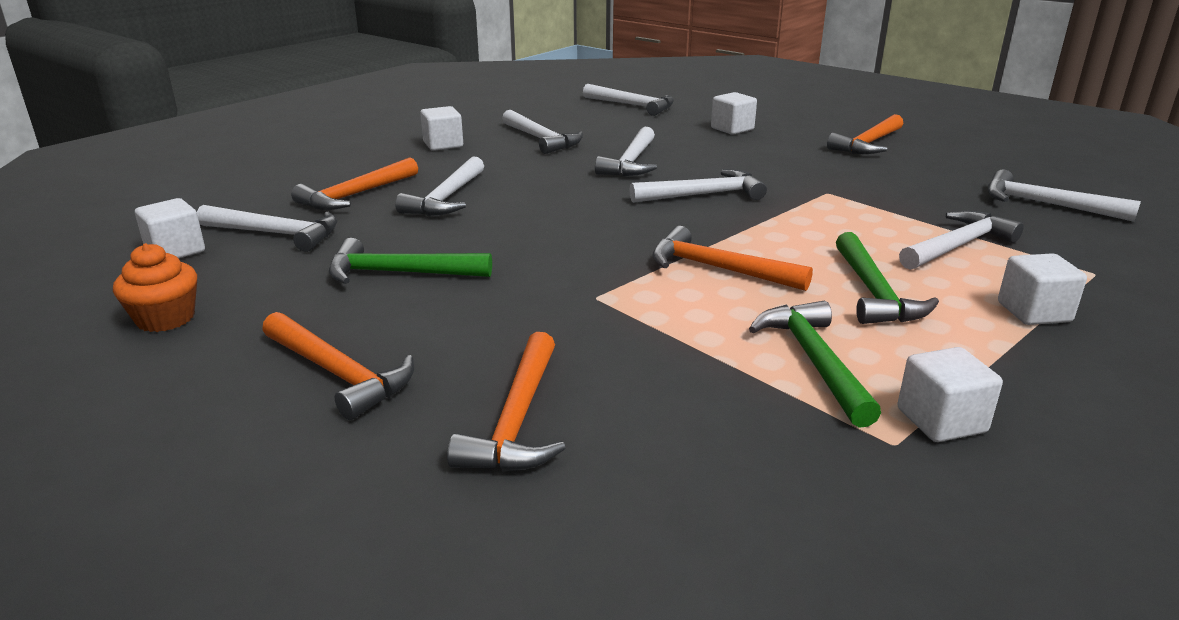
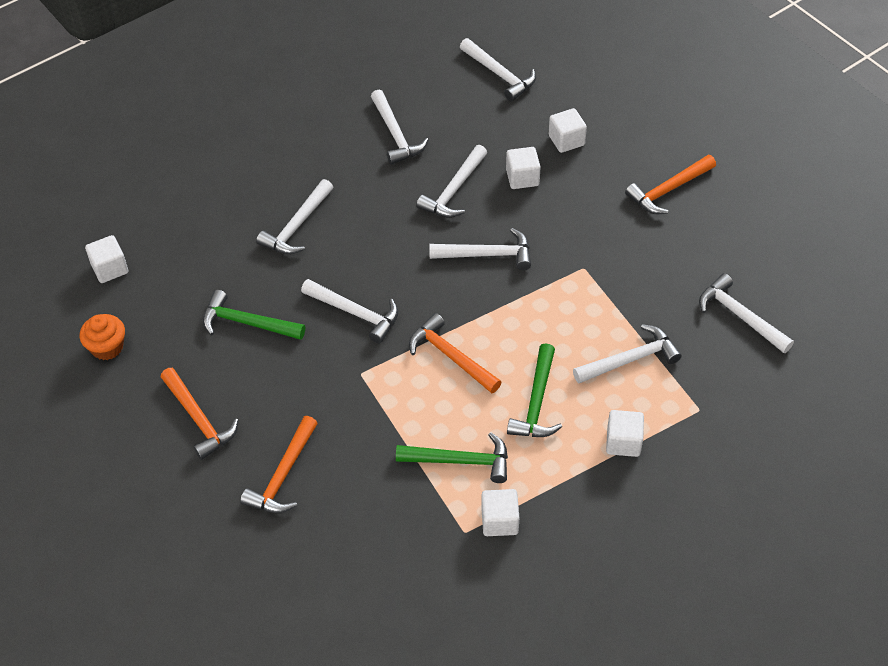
camera: 15 degrees right, 25 degrees up
white hammer [197,205,337,252] -> white hammer moved to [301,279,398,343]
orange hammer [291,157,418,210] -> none
white cube [420,106,463,151] -> white cube moved to [506,147,541,189]
green hammer [749,301,881,428] -> green hammer turned 90 degrees clockwise [396,433,508,483]

